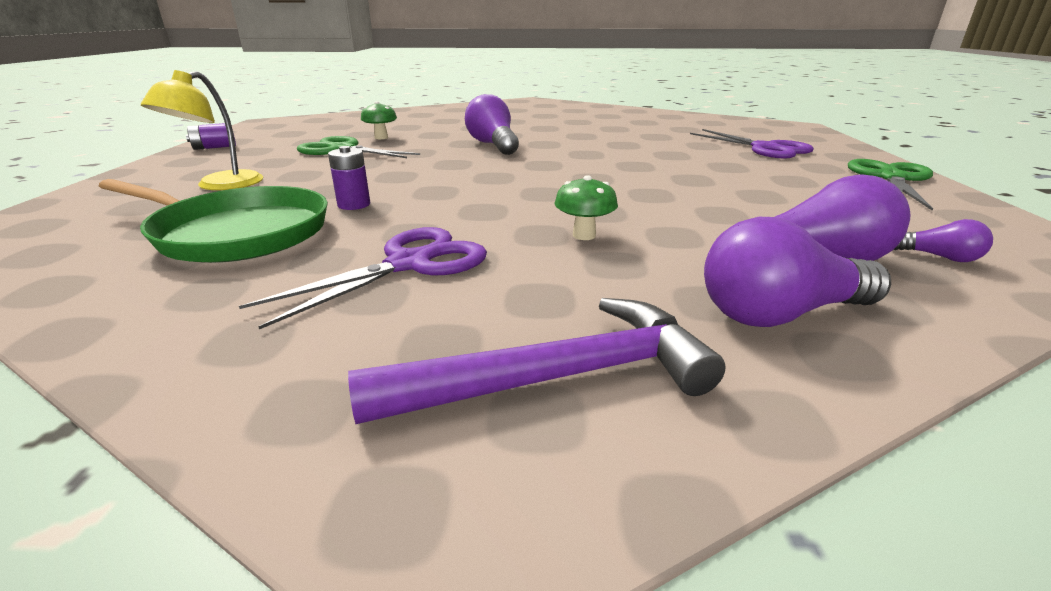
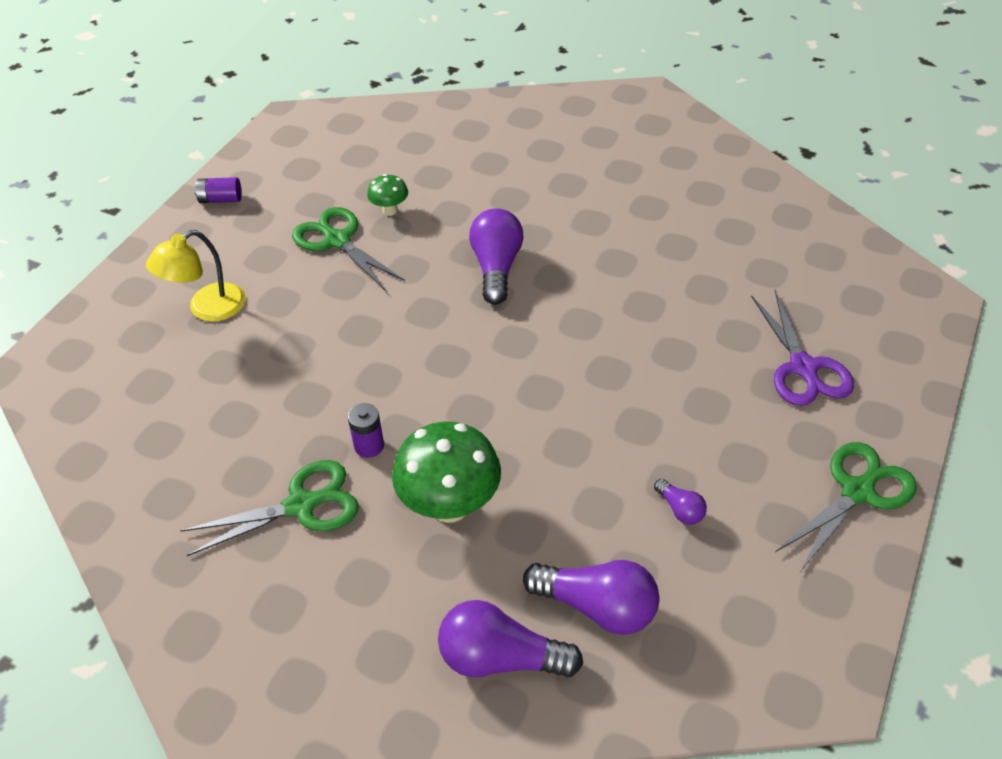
camera: 25 degrees right, 20 degrees up
green pan [99,179,328,263] -> none
purple scissors [239,227,487,329] -> green scissors [180,460,359,556]
purple battery [328,146,370,210] -> purple battery moved to [348,403,384,458]
purple hammer [348,298,726,424] -> none
green mushroom [554,175,618,240] -> green mushroom [392,422,501,523], size x1.99
purple light bulb [894,219,993,262] -> purple light bulb moved to [654,479,707,525]

